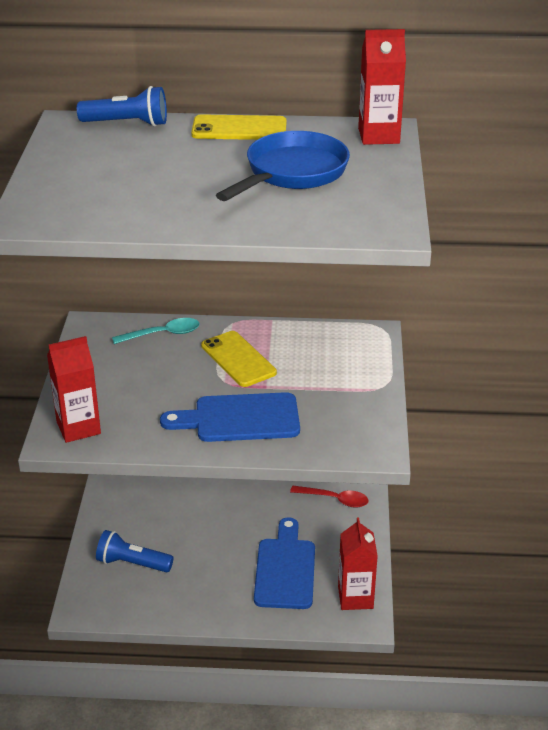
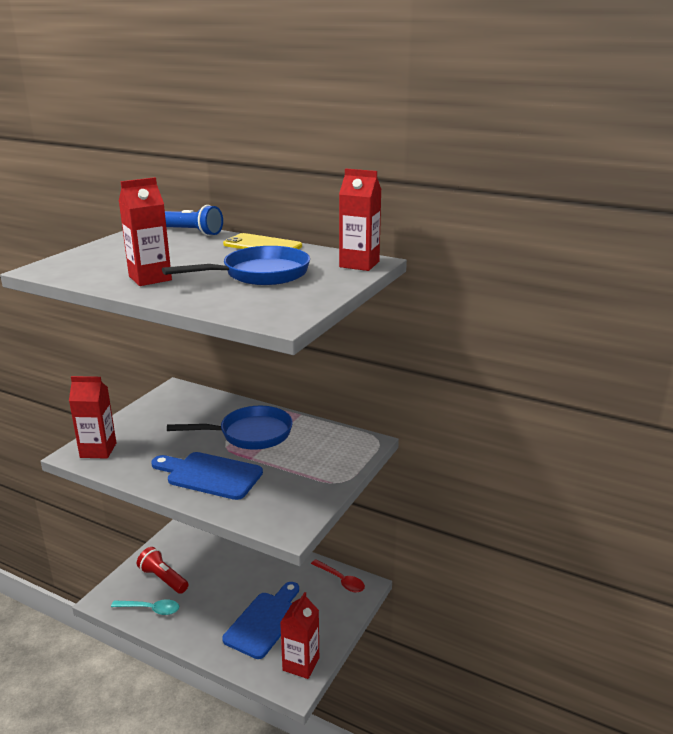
camera: 25 degrees right, 10 degrees down
blue flashlight [96,530,174,572] -> red flashlight [137,547,189,594]
turquoise spoon [112,318,200,344] -> turquoise spoon moved to [111,599,179,615]
yellow phone [201,331,277,387] -> blue pan [167,406,293,450]
none -> red carton [119,177,172,286]

